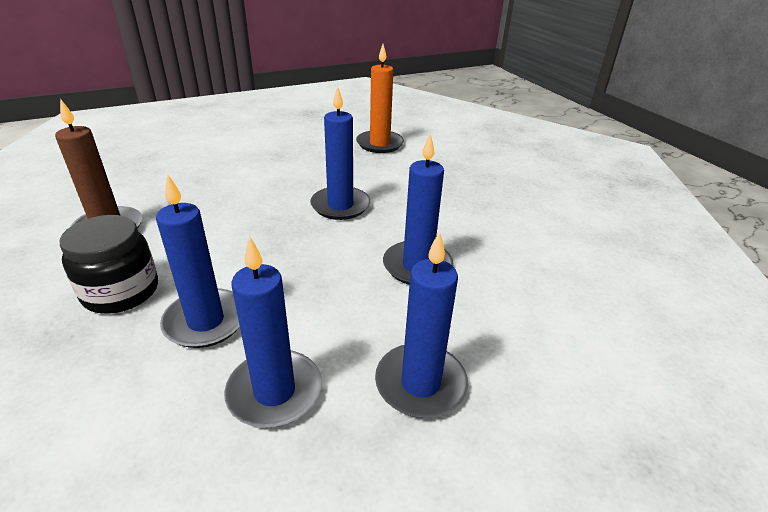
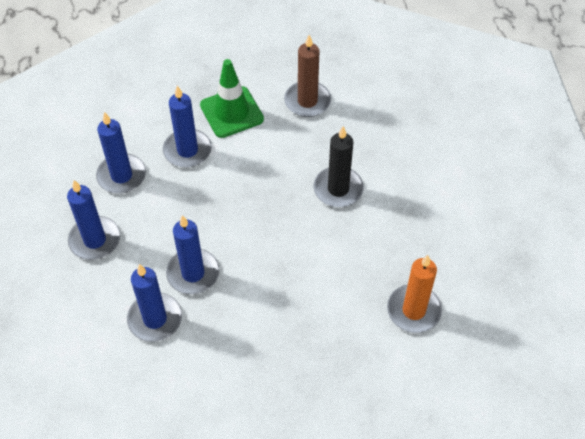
camera: 110 degrees right, 20 degrees up
black jar [60,215,158,314] -> green traffic cone [200,59,264,138]
blue candle [310,86,370,220] -> blue candle moved to [127,264,182,342]
none -> black candle [314,126,364,207]

